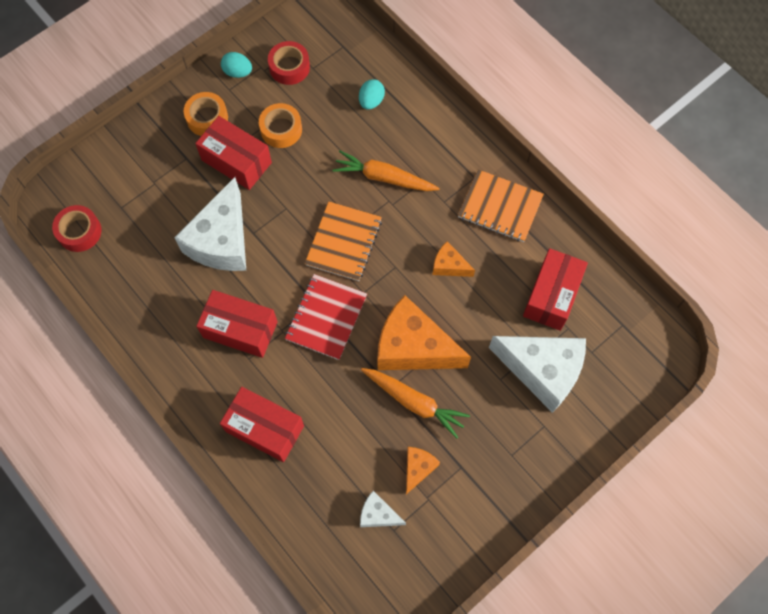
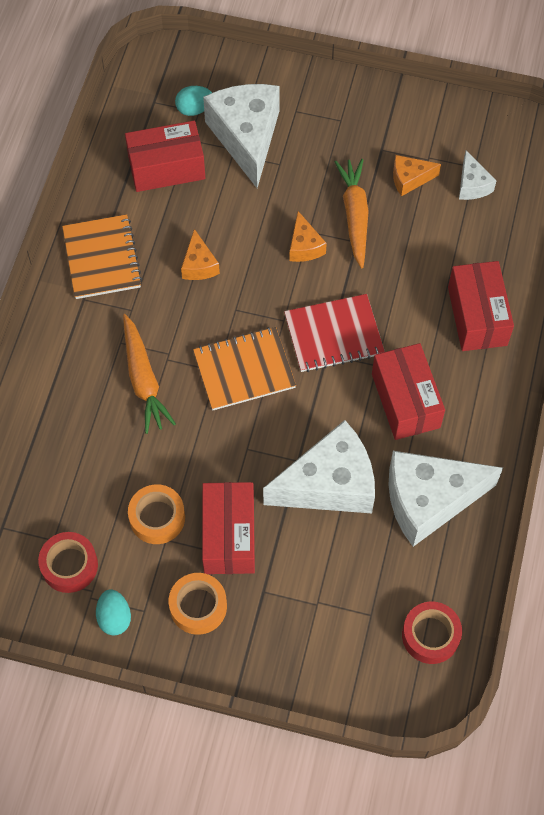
camera: 125 degrees left, 5 degrees down
turquoise egg [359,79,385,109] -> turquoise egg moved to [175,86,212,116]
orange cheese [377,295,471,370] -> orange cheese [289,211,327,262], size x0.47
none -> white cheese [388,451,503,547]

